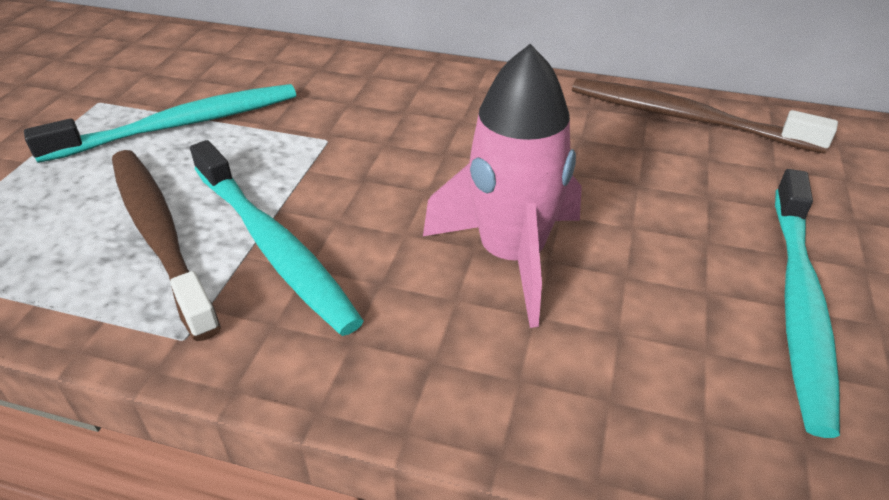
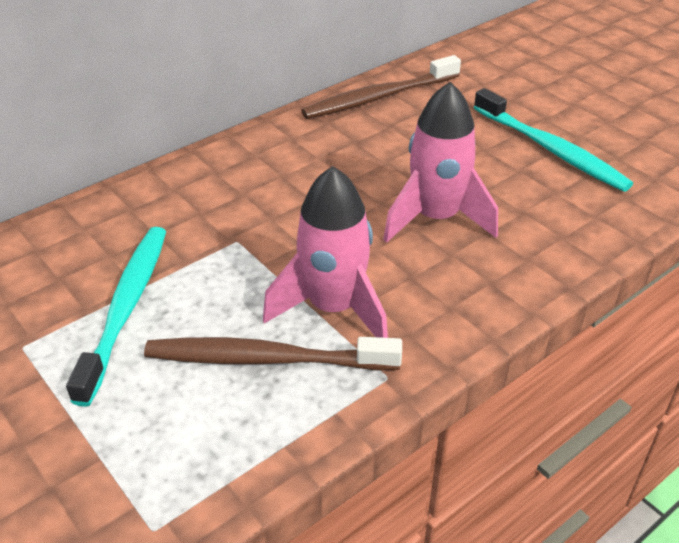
camera: 55 degrees left, 0 degrees up
turquoise toothbrush [190,140,364,336] -> pink rocket [263,166,388,338]

